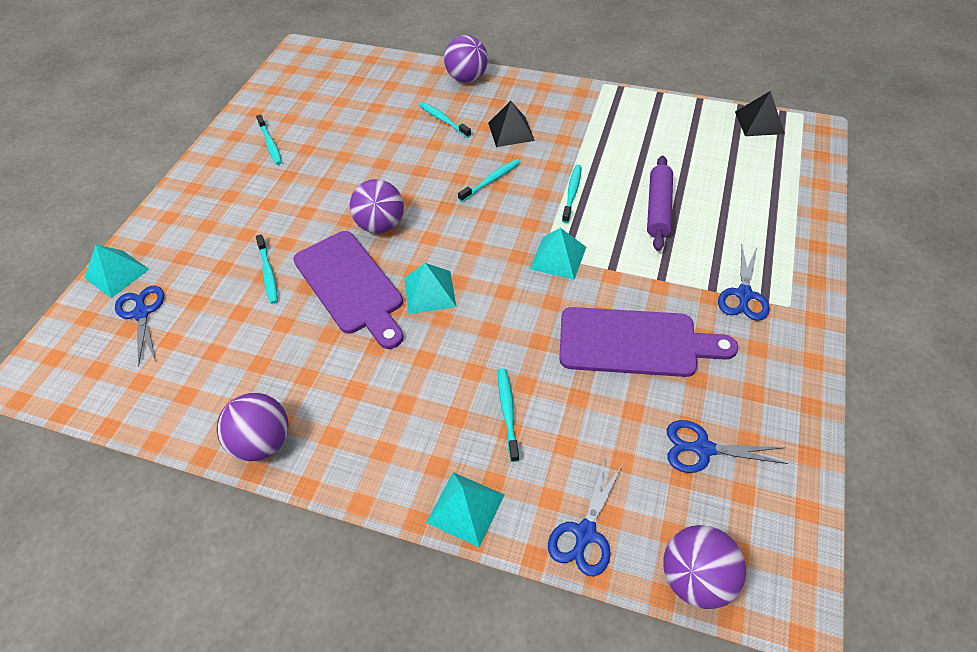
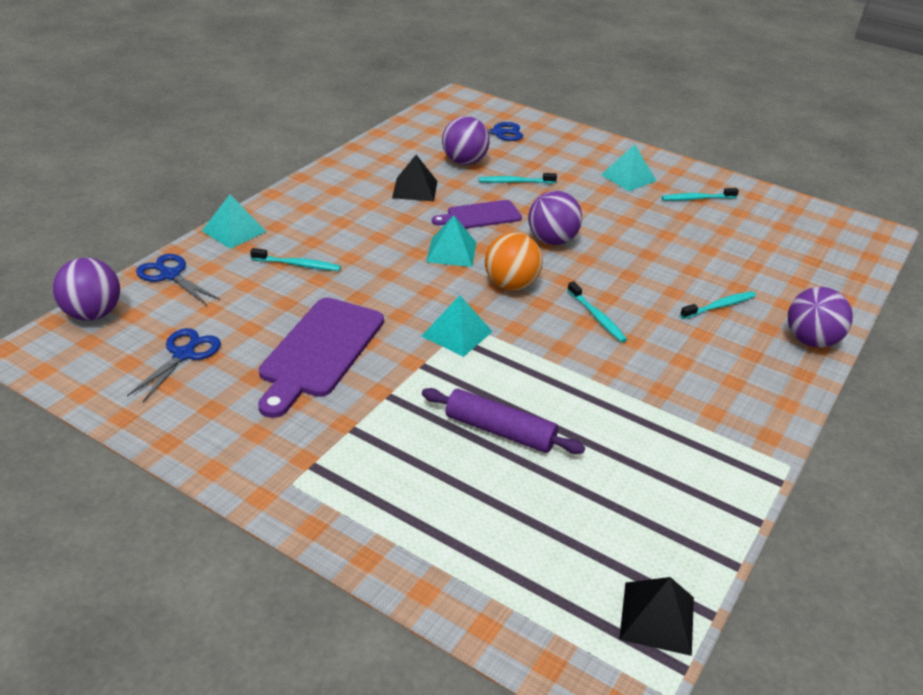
camera: 100 degrees right, 15 degrees down
turquoise pyramid [84,245,149,298] -> turquoise pyramid moved to [601,144,656,191]
purple ball [217,393,289,461] -> purple ball moved to [442,116,490,165]
purple cutting board [293,231,403,349] -> purple cutting board [432,200,522,229], size x0.61
black pyramid [488,101,535,147] -> black pyramid moved to [392,155,437,201]
turquoise toothbrush [562,165,582,223] -> none
blue scissors [718,246,770,321] -> none
none -> orange ball [485,232,543,290]

